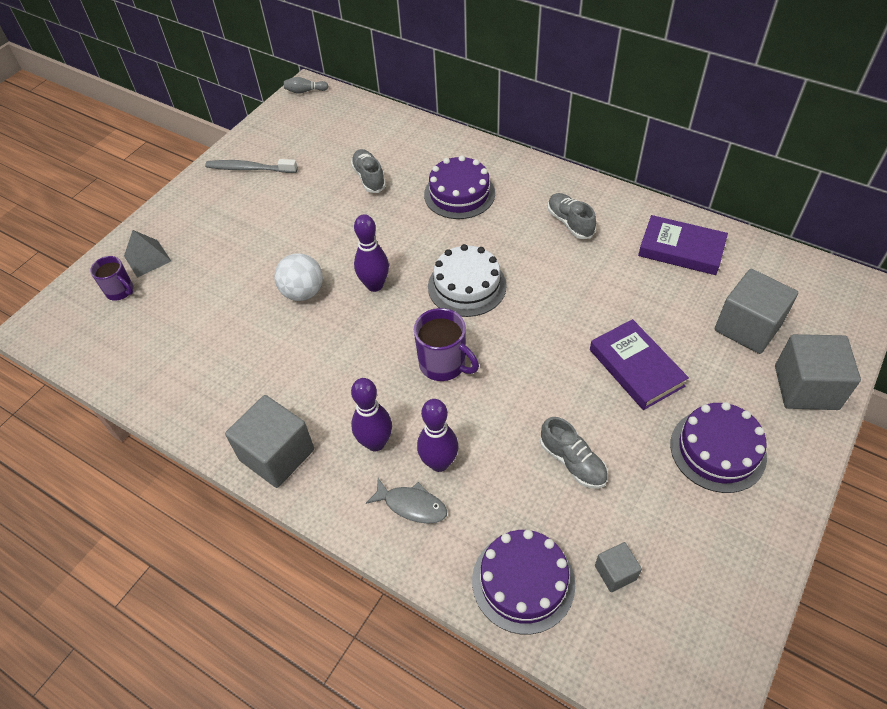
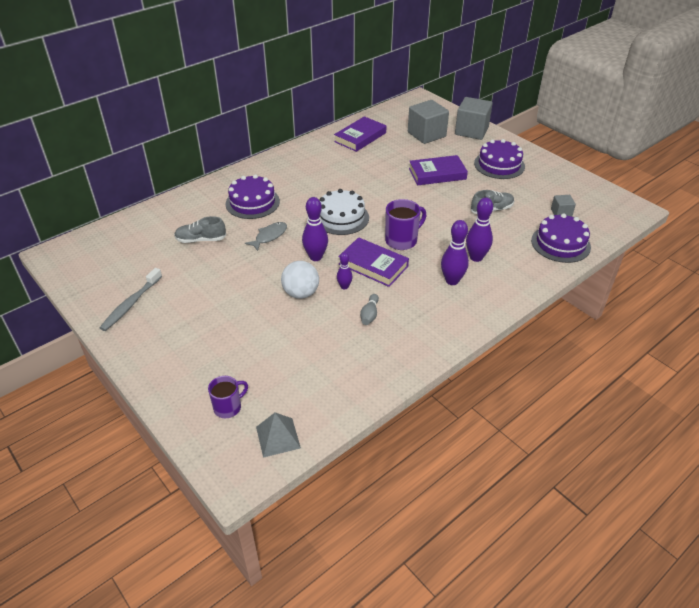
camera: 75 degrees left, 10 degrees down
grey pyramid [124,230,171,278] -> grey pyramid moved to [256,412,301,458]
grey cube [225,395,314,488] -> none
grey bowling pin [284,77,328,94] -> grey bowling pin moved to [360,294,379,325]
grey fish [366,478,447,524] -> grey fish moved to [245,222,287,251]
grey shoe [548,193,596,239] -> none
none -> purple bowling pin [337,252,353,289]
none -> purple book [338,237,409,287]

